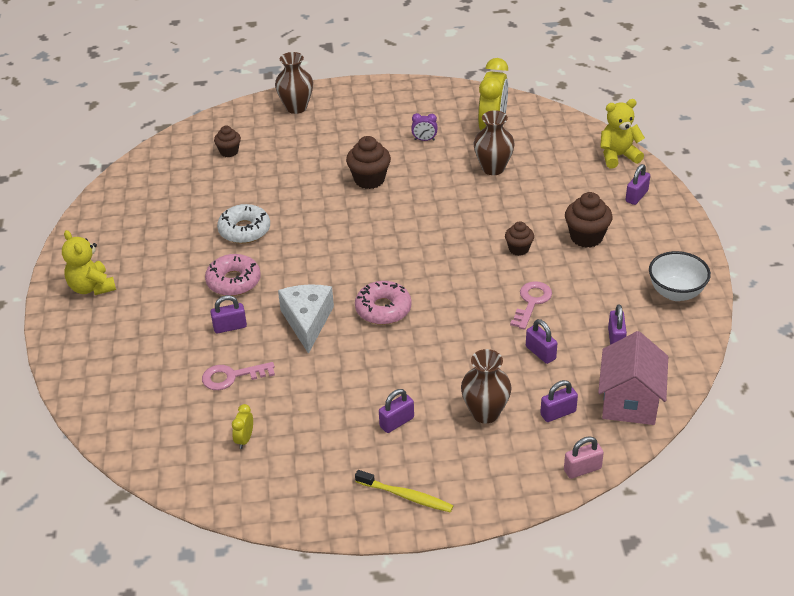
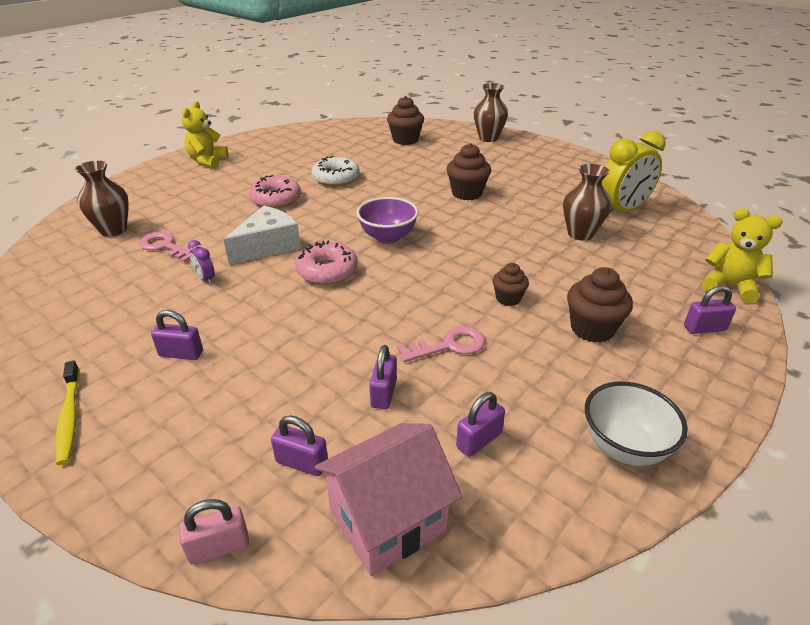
camera: 45 degrees right, 5 degrees down
purple padlock [211,295,247,333] -> none
brown cupcake [214,125,241,157] -> brown cupcake [387,96,424,145], size x1.61
yellow clock [232,404,253,449] -> none
purple clock [411,113,438,141] -> purple clock moved to [188,240,215,284]
brown vase [461,349,512,423] -> brown vase moved to [75,161,129,237]
pink padlock [564,436,604,479] -> pink padlock turned 45 degrees counterclockwise [179,499,249,565]
none -> purple bowl [356,197,418,244]

